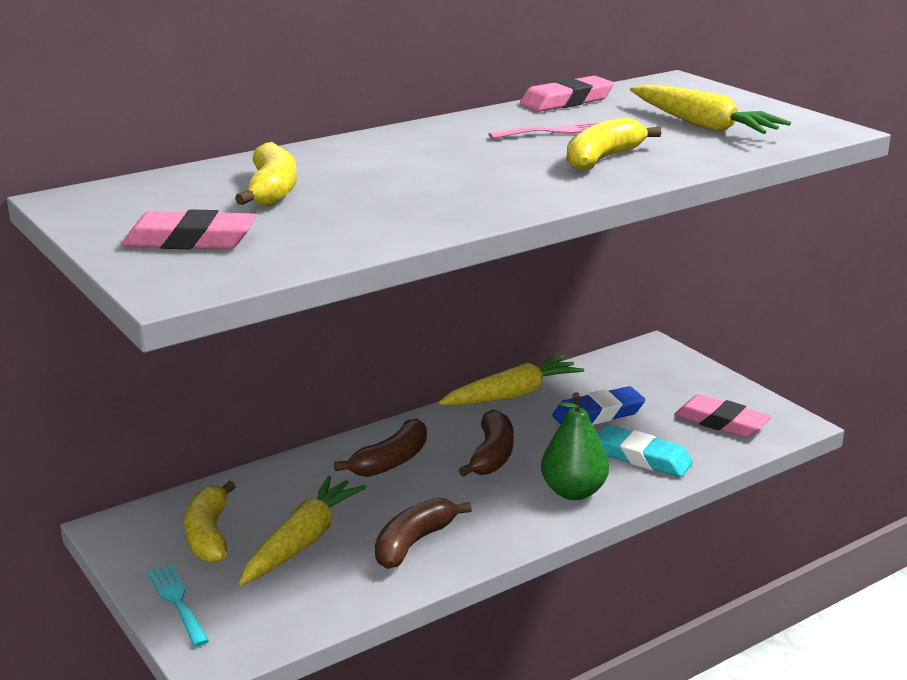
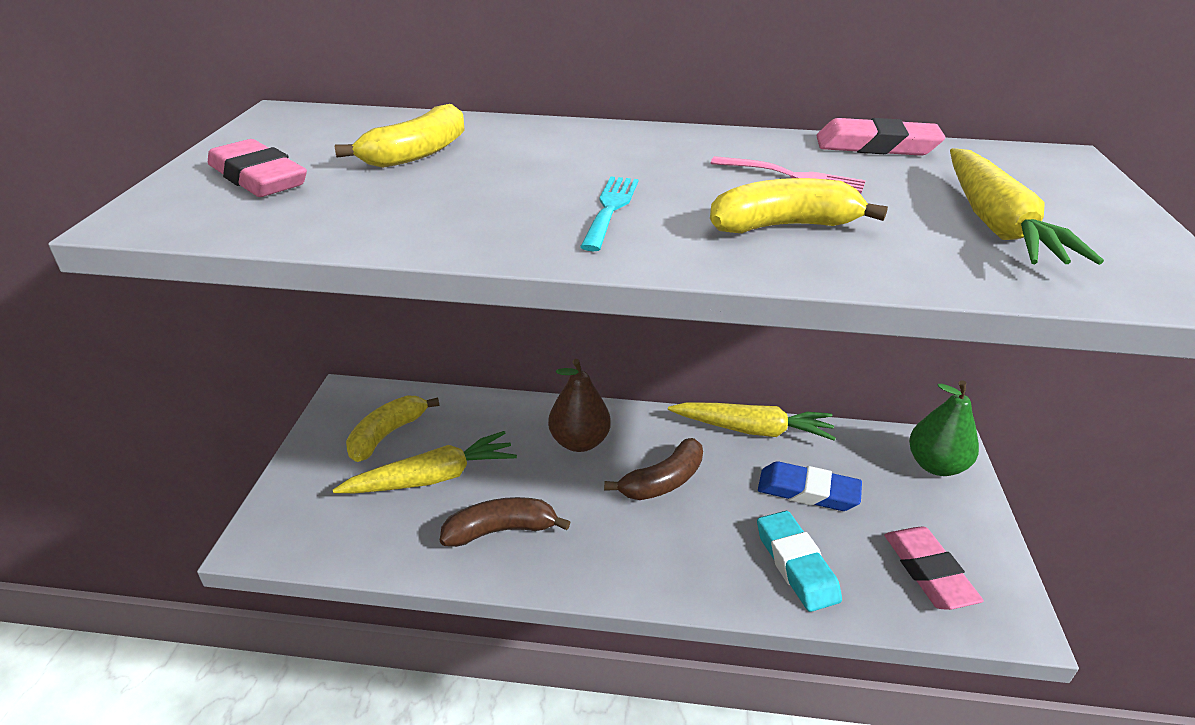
camera: 40 degrees right, 10 degrees up
turquoise fork [148,564,209,647] -> turquoise fork moved to [580,176,639,252]
brown banana [334,419,427,477] -> brown pear [548,359,611,452]
green pear [541,392,609,500] -> green pear moved to [909,380,979,476]

